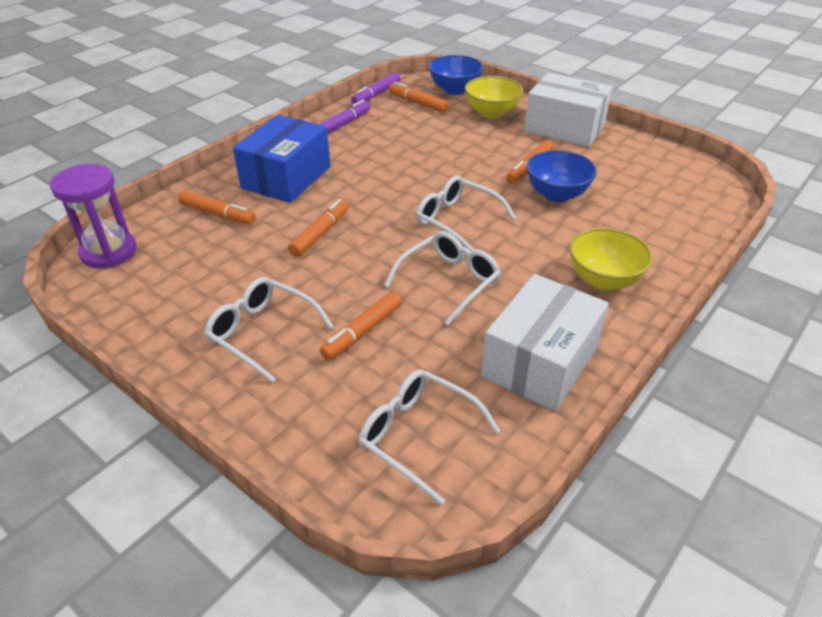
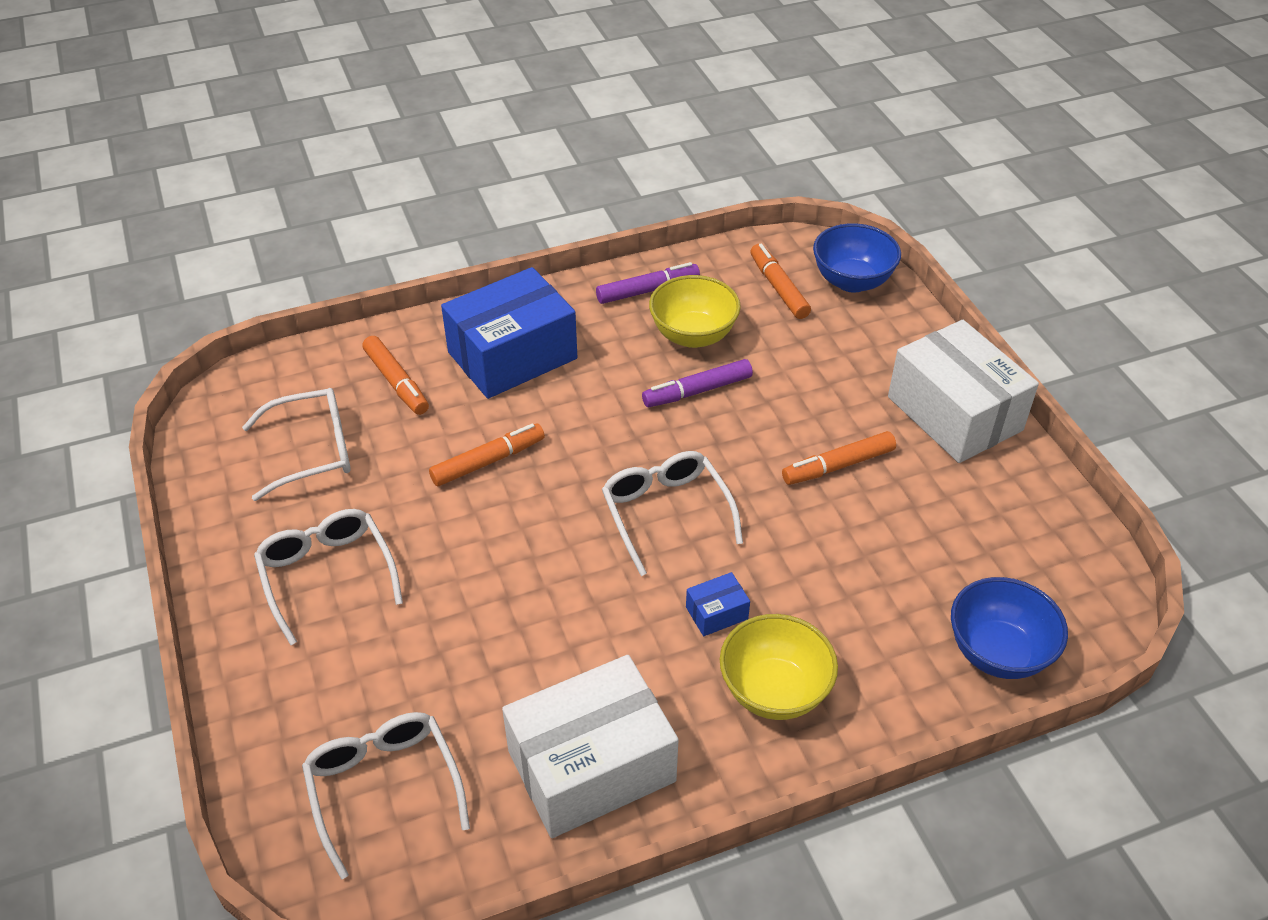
camera: 30 degrees right, 5 degrees up
purple hourglass [50,164,137,268] -> none
orange marker [320,291,403,360] -> none
purple marker [351,72,400,104] -> purple marker moved to [642,359,753,407]
white glasses [384,231,501,325] -> white glasses moved to [242,388,351,501]
yellow bowl [465,76,523,119] -> yellow bowl moved to [649,275,741,348]
blue bowl [526,150,597,202] -> blue bowl moved to [951,577,1068,679]
none -> blue box [686,572,750,636]

